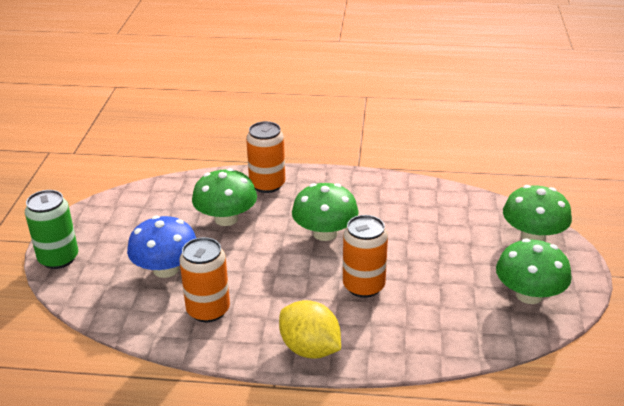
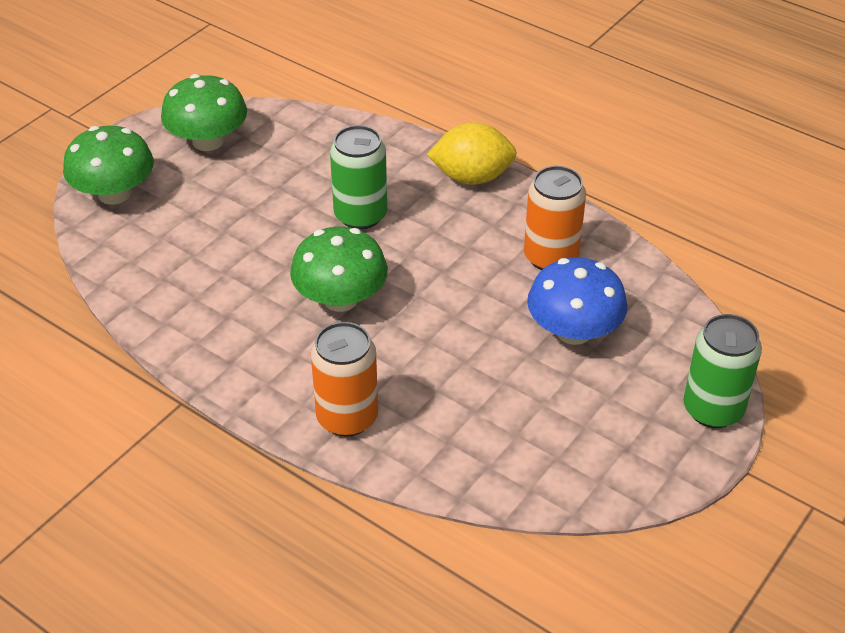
camera: 150 degrees left, 10 degrees up
green mushroom [192,168,257,226] -> none
yellow lemon [279,300,341,359] -> yellow lemon turned 75 degrees counterclockwise [427,122,517,185]
orange can [343,215,388,298] -> green can [330,125,387,230]

